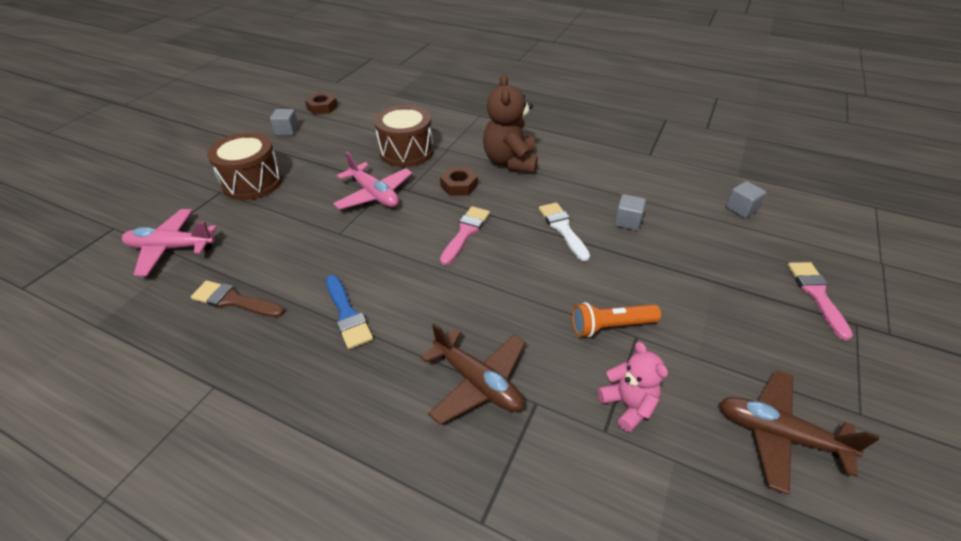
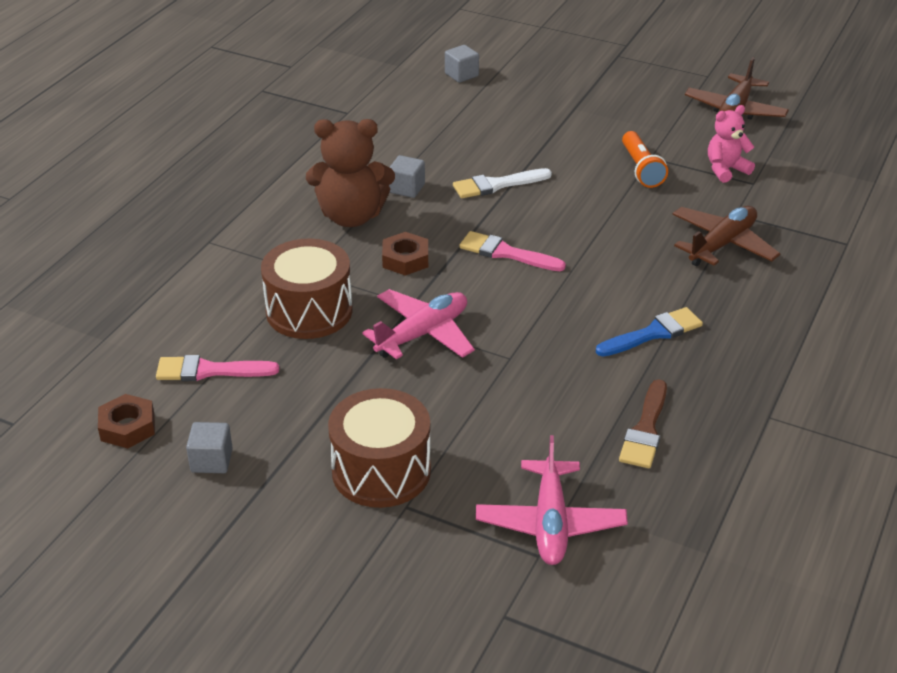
camera: 90 degrees left, 5 degrees down
grey cube [614,194,646,231] -> grey cube moved to [389,155,425,198]
pink brush [788,262,853,340] -> pink brush moved to [156,355,279,381]

